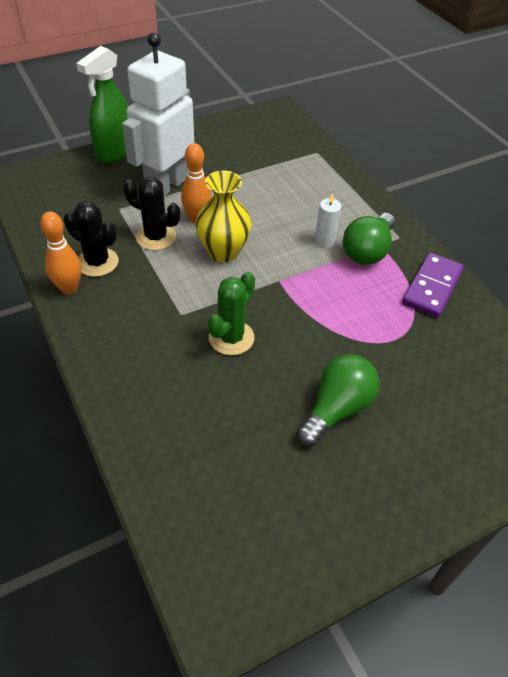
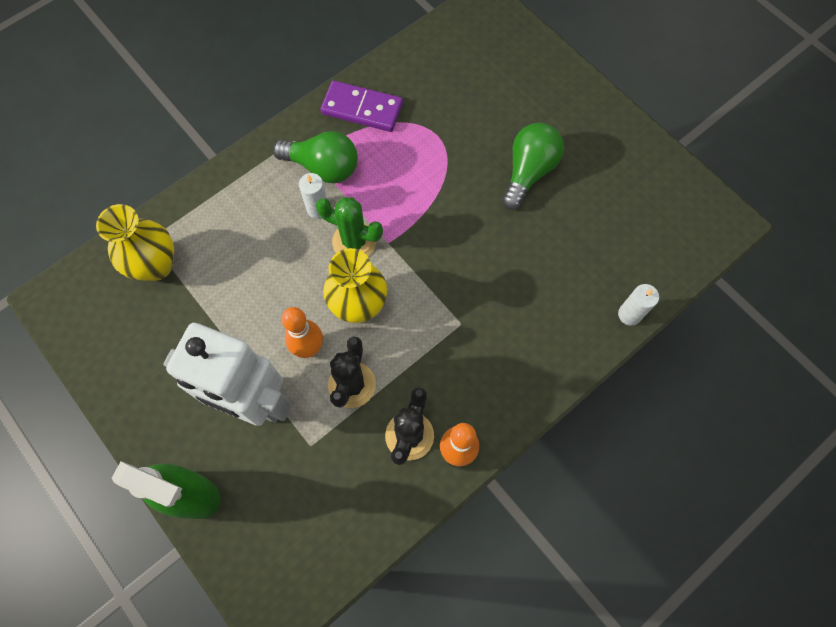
camera: 100 degrees left, 20 degrees up
green cactus [208,272,255,355] -> green cactus moved to [316,197,383,257]
green light bulb [297,354,379,446] -> green light bulb turned 90 degrees clockwise [502,123,564,210]
none -> yellow vase [96,204,174,281]
none -> white candle [618,284,659,326]

